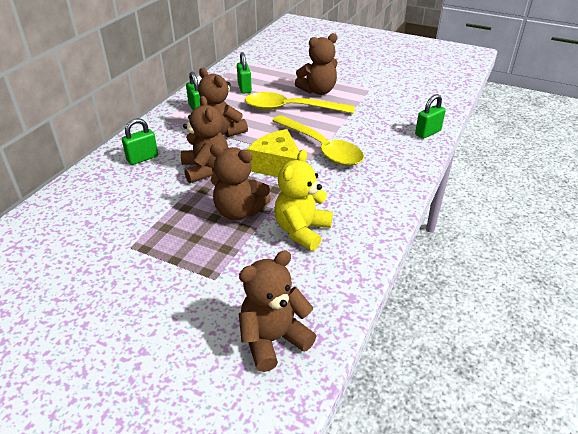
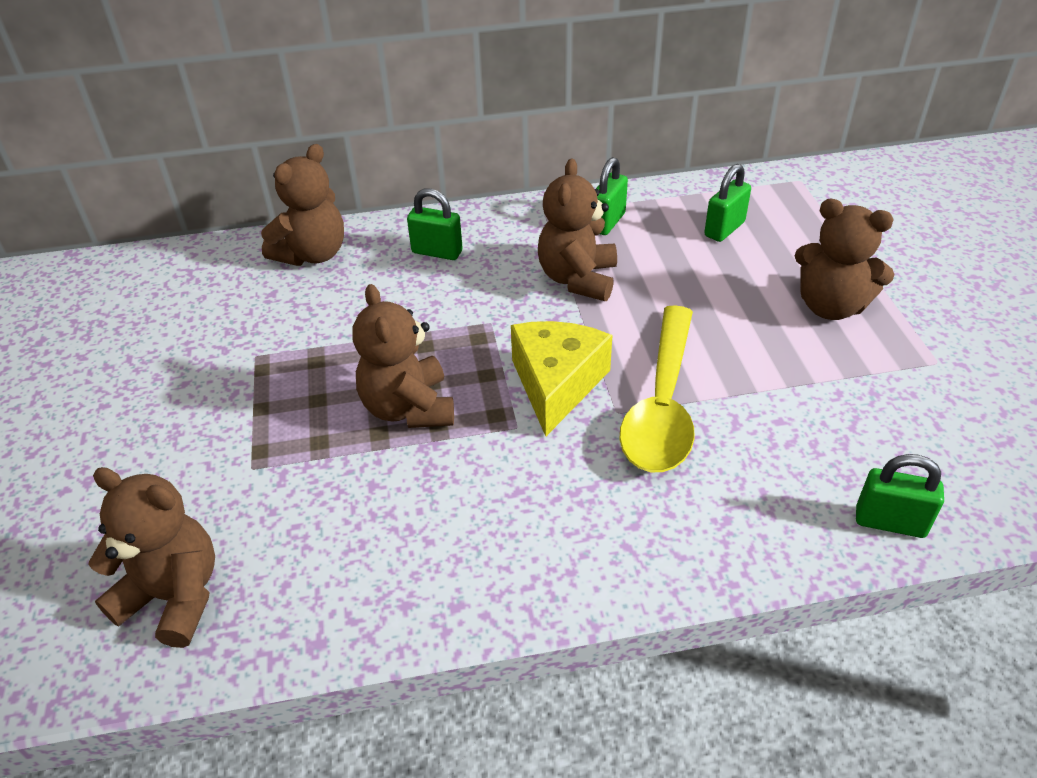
camera: 55 degrees right, 5 degrees up
brown teddy bear [181,96,228,183] -> brown teddy bear moved to [261,144,344,266]
yellow spoon [245,92,355,114] -> none
yellow teddy bear [274,149,333,251] -> none

